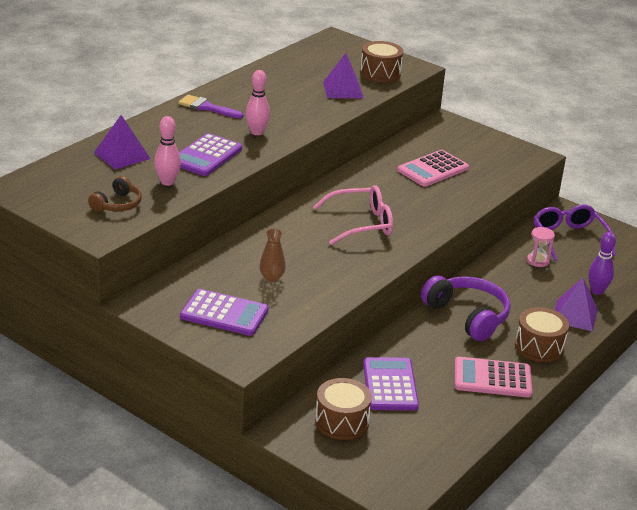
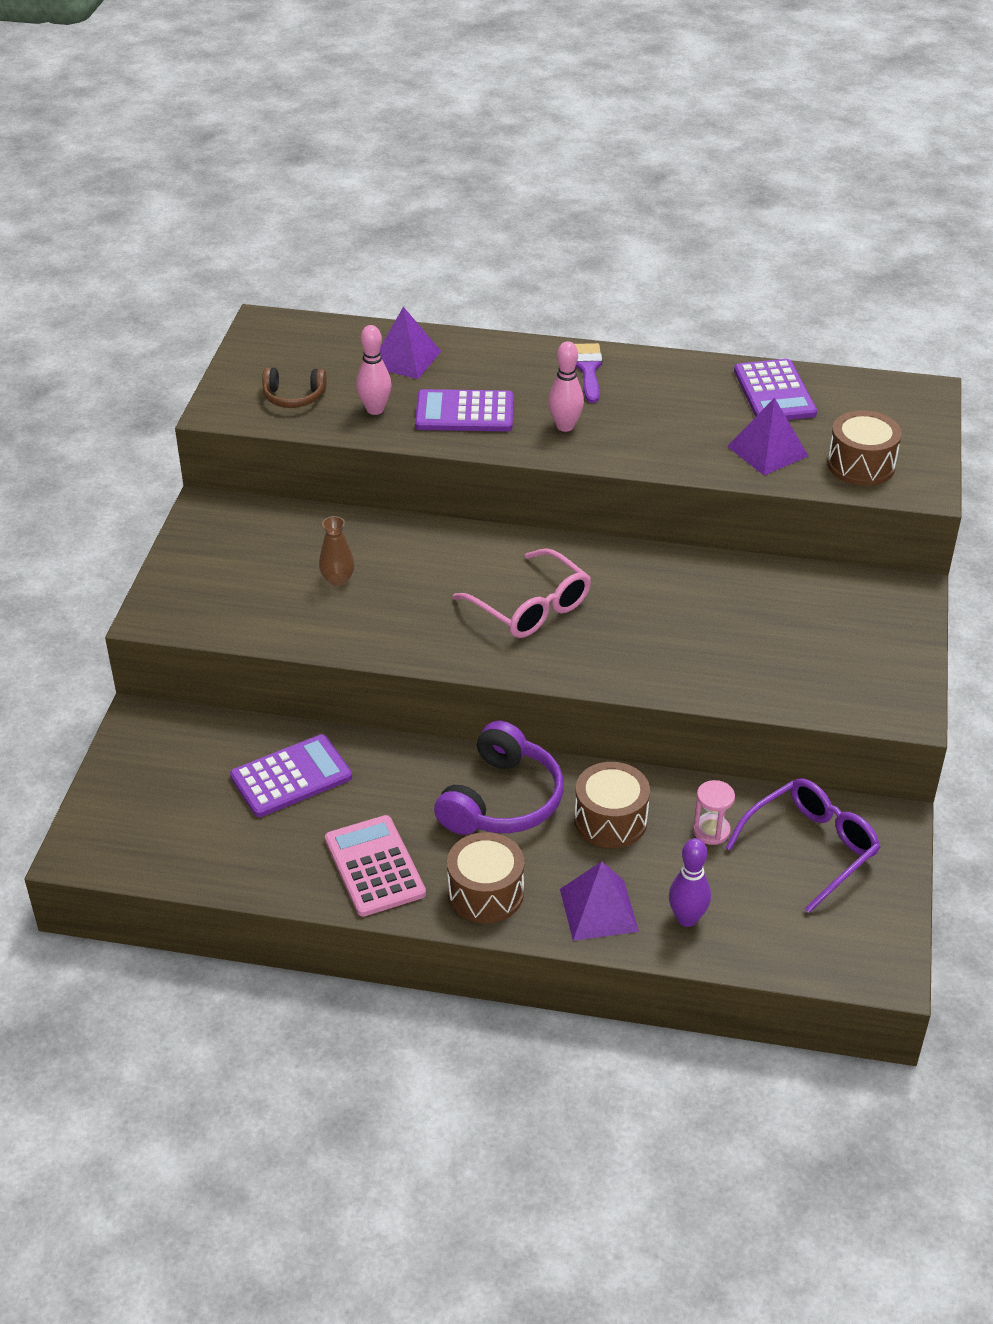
camera: 65 degrees right, 10 degrees up
purple calculator [180,289,269,336] -> purple calculator moved to [734,359,817,420]
brown drum [315,378,372,440] -> brown drum moved to [574,762,650,848]
pink calculator [397,150,469,187] -> none

